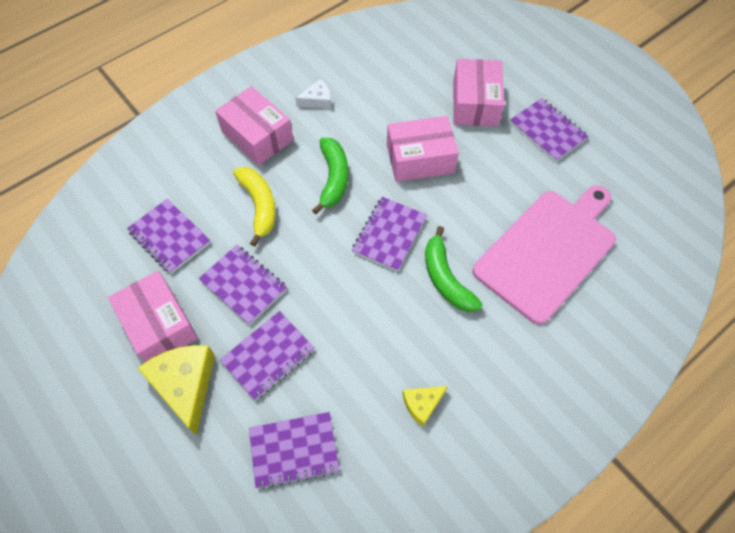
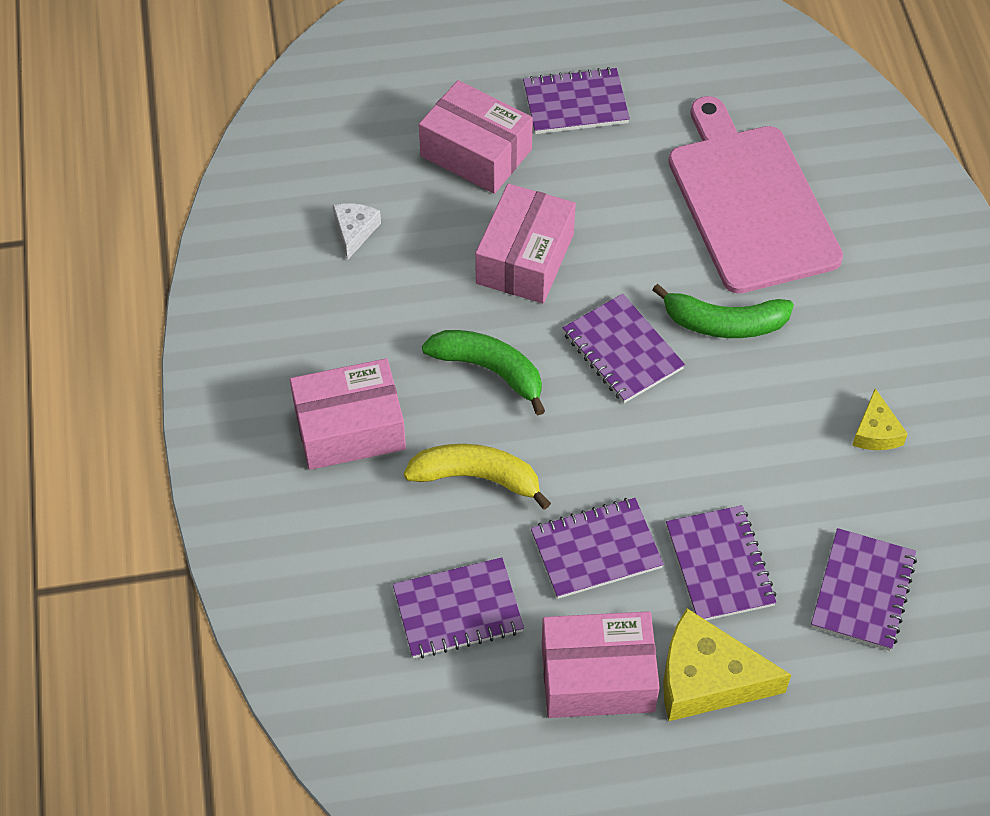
camera: 60 degrees left, 5 degrees down
white cheese [295,79,331,109] -> white cheese moved to [333,203,381,259]

